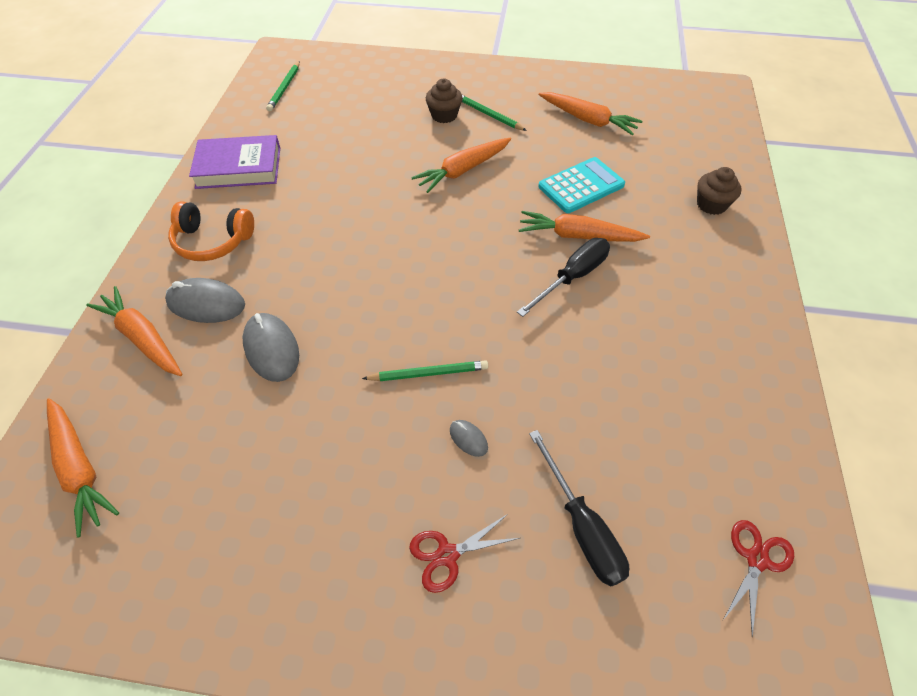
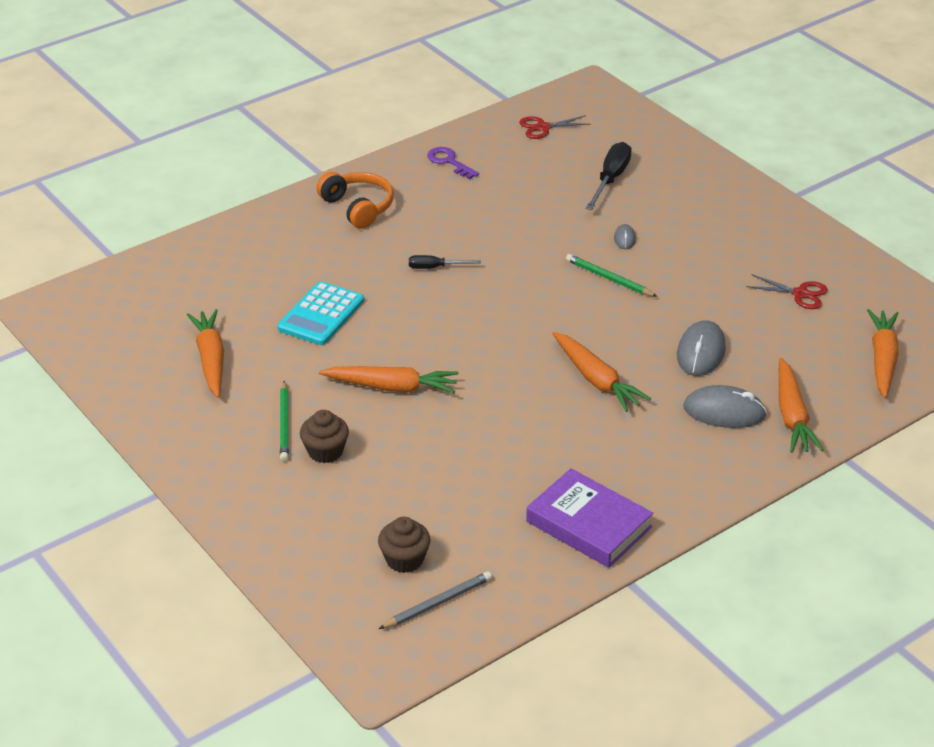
camera: 135 degrees left, 15 degrees down
grey mouse [165,278,245,323] -> grey mouse turned 45 degrees counterclockwise [683,385,767,428]
orange headphones [168,201,254,261] -> orange headphones moved to [316,172,394,229]
green pencil [266,61,300,111] -> grey pencil [379,571,492,629]
red scissors [409,513,520,593] -> red scissors moved to [746,274,828,309]
black screwdriver [517,238,610,317] -> black screwdriver [409,255,481,269], size x0.59
orange carrot [519,211,650,242] -> orange carrot moved to [552,332,651,412]
turquoise calculator [538,157,625,213] -> turquoise calculator turned 75 degrees counterclockwise [278,281,364,345]
brown cupcake [697,167,742,215] -> brown cupcake moved to [378,517,430,573]
none -> purple key [427,147,479,179]

